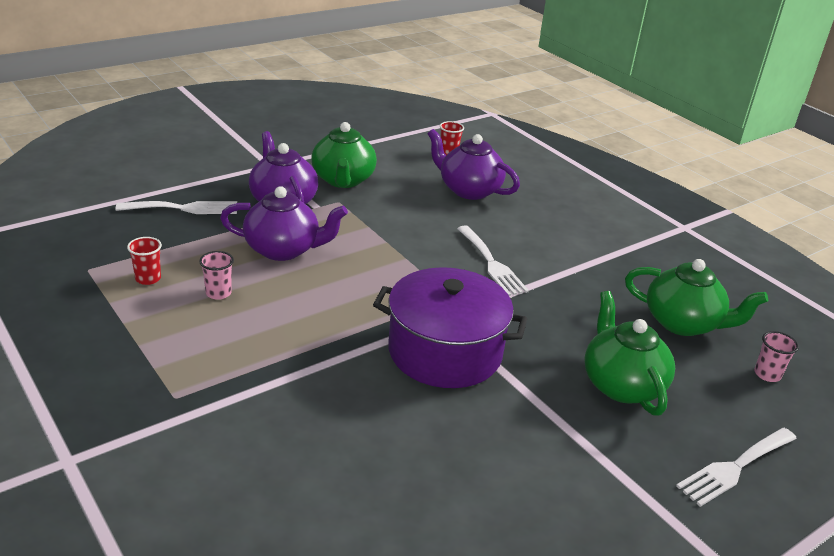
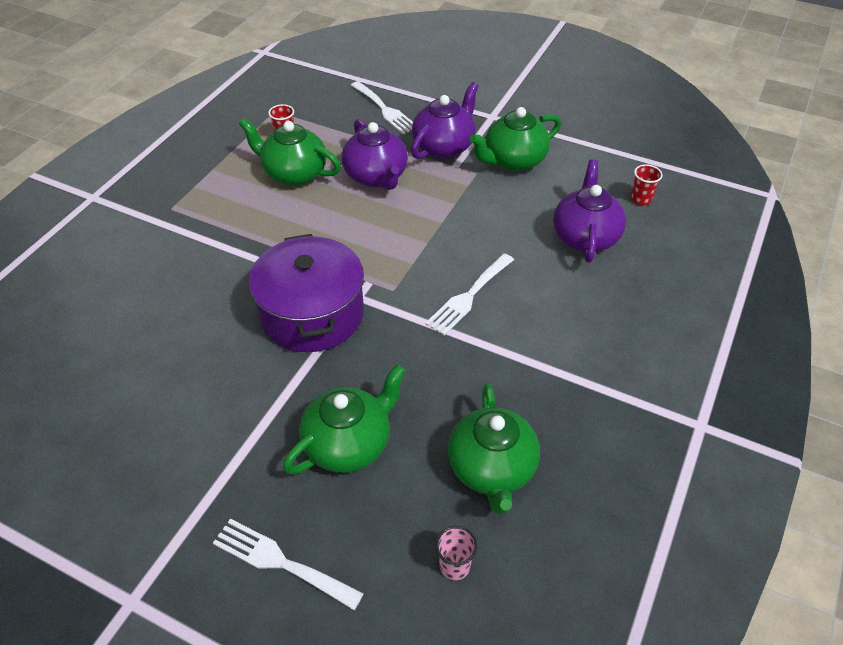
camera: 65 degrees right, 15 degrees up
pink cup [199,251,234,300] -> green teapot [239,118,341,186]

